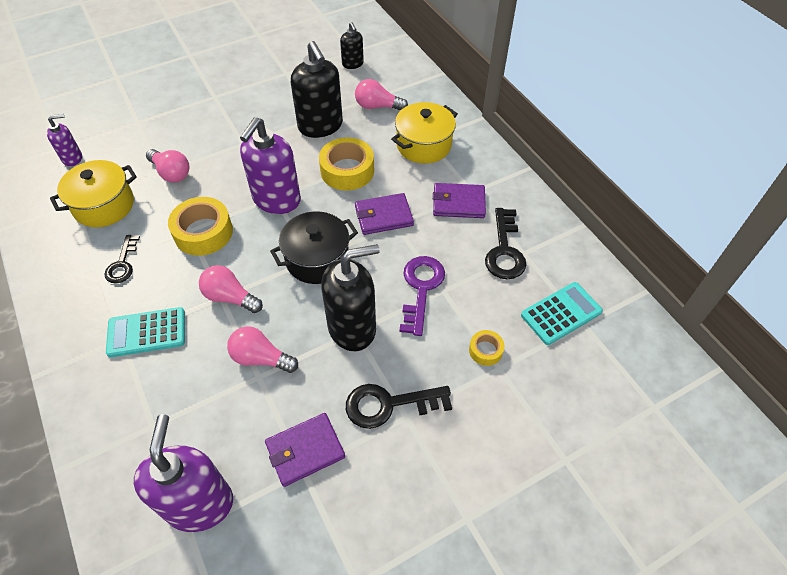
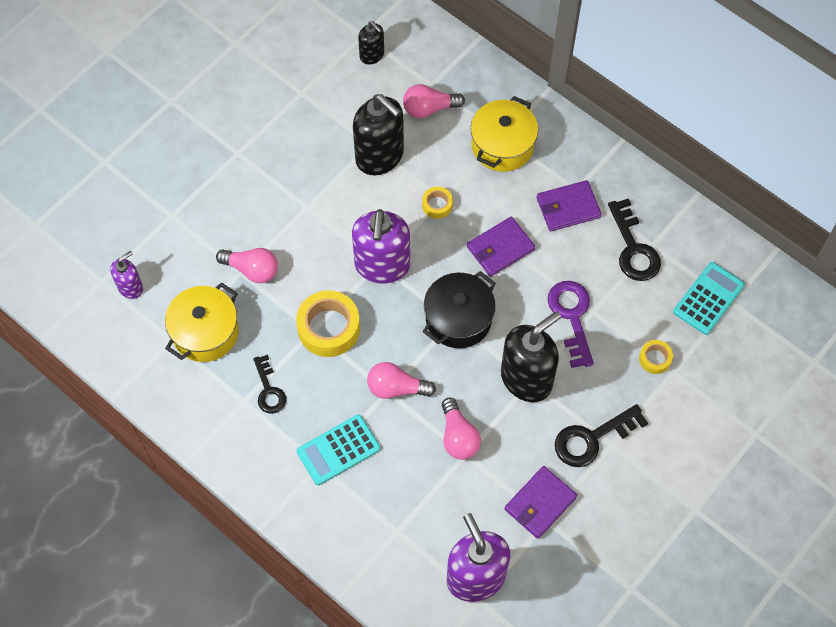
camera: 20 degrees left, 10 degrees up
pink light bulb [227,326,298,373] -> pink light bulb turned 105 degrees counterclockwise [442,398,481,460]
yellow tape [319,137,374,191] -> yellow tape [422,187,453,219], size x0.51

